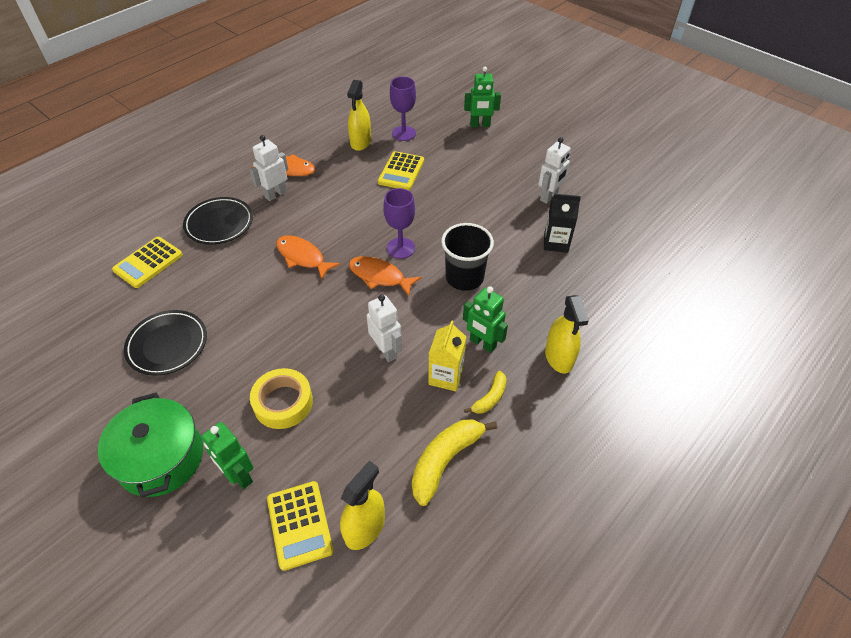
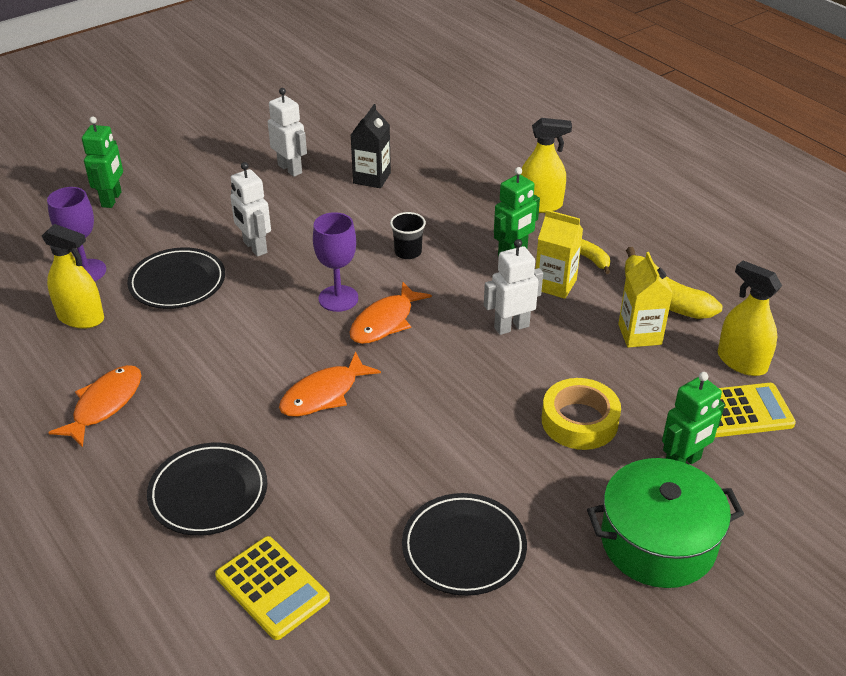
camera: 80 degrees left, 10 degrees down
white robot [249,135,288,201] -> white robot moved to [230,162,271,257]
yellow calculator [378,151,424,190] -> black plate [127,247,225,309]
black cup [441,223,494,291] -> black cup [390,212,426,259], size x0.56
none -> yellow carton [618,252,673,348]

